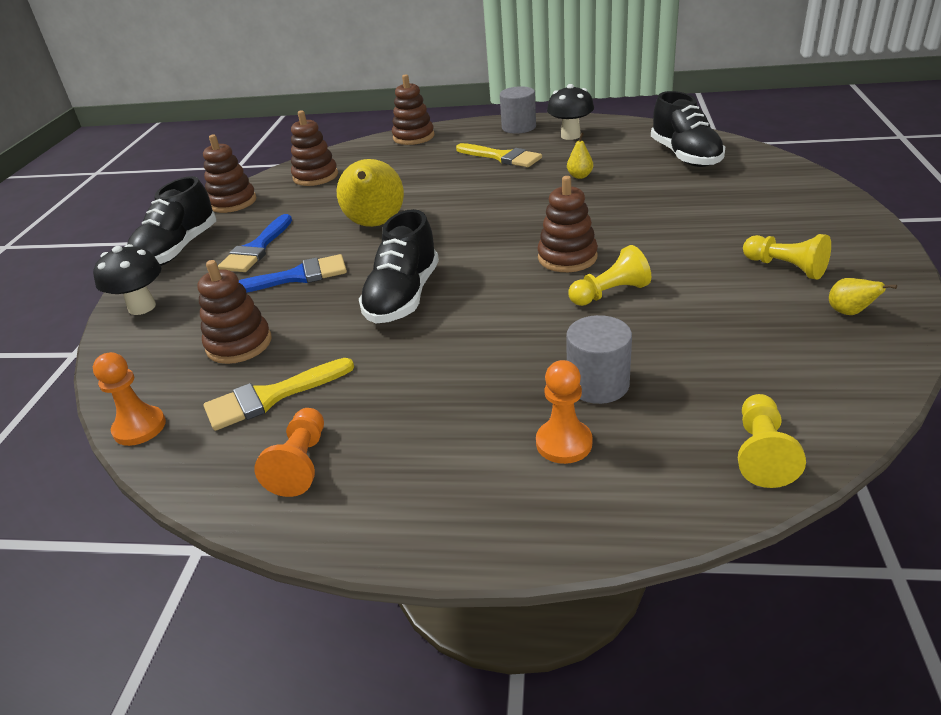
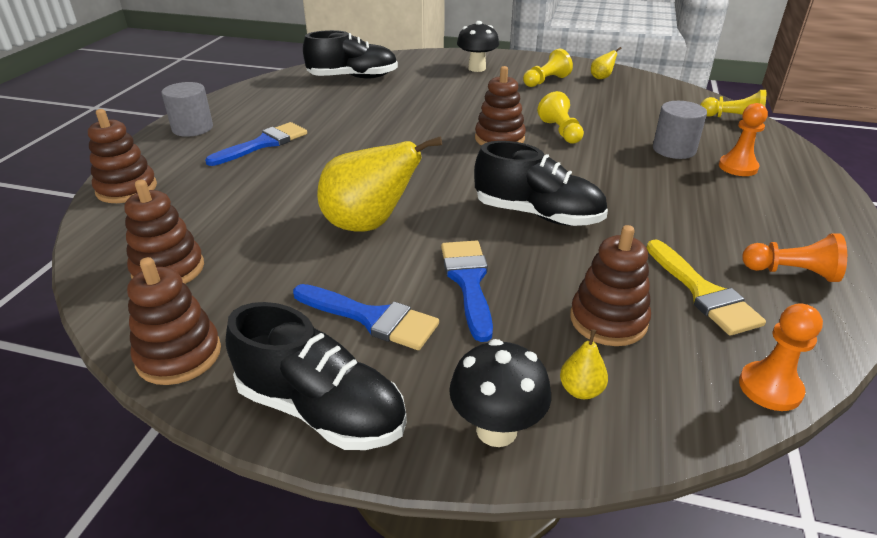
camera: 85 degrees left, 0 degrees up
yellow brush [456,143,542,167] -> blue brush [205,122,307,166]
black mushroom [547,84,594,140] -> black mushroom moved to [457,21,499,72]
yellow pear [567,133,593,179] -> yellow pear moved to [560,329,608,399]

